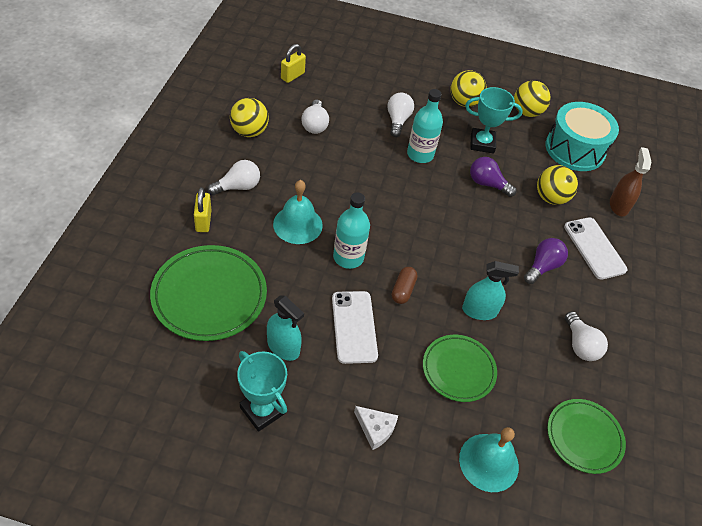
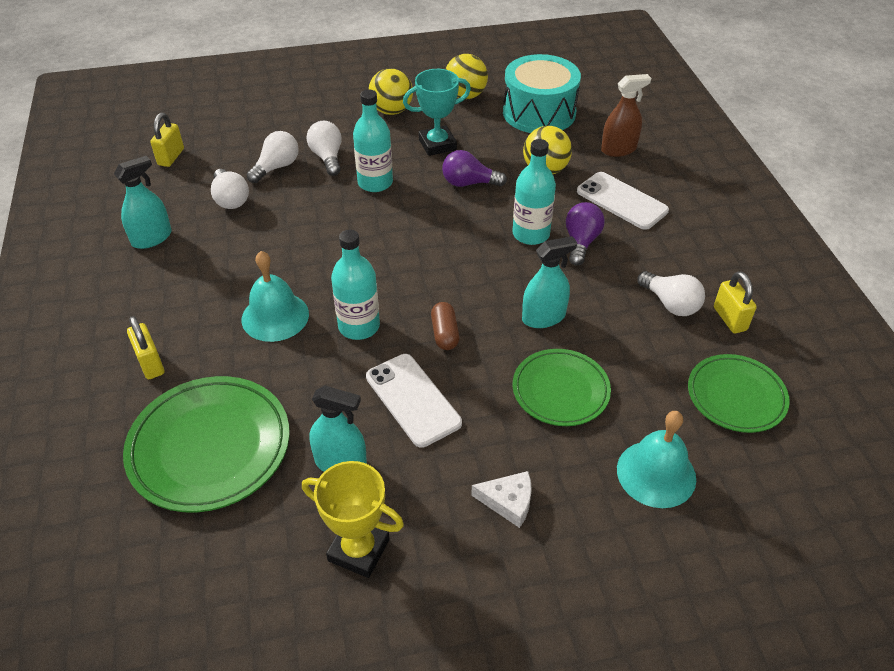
camera: 20 degrees left, 5 degrees down
white light bulb [207,160,260,195] -> white light bulb moved to [247,131,299,183]
yellow ball [230,98,269,137] -> turquoise spray bottle [114,156,172,249]
turquoise trophy [237,351,287,432] -> yellow trophy [302,461,404,578]
brown spray bottle [610,147,652,216] -> brown spray bottle turned 90 degrees clockwise [601,74,651,157]
none -> turquoise bottle [512,139,556,245]
none -> yellow padlock [714,271,757,333]

